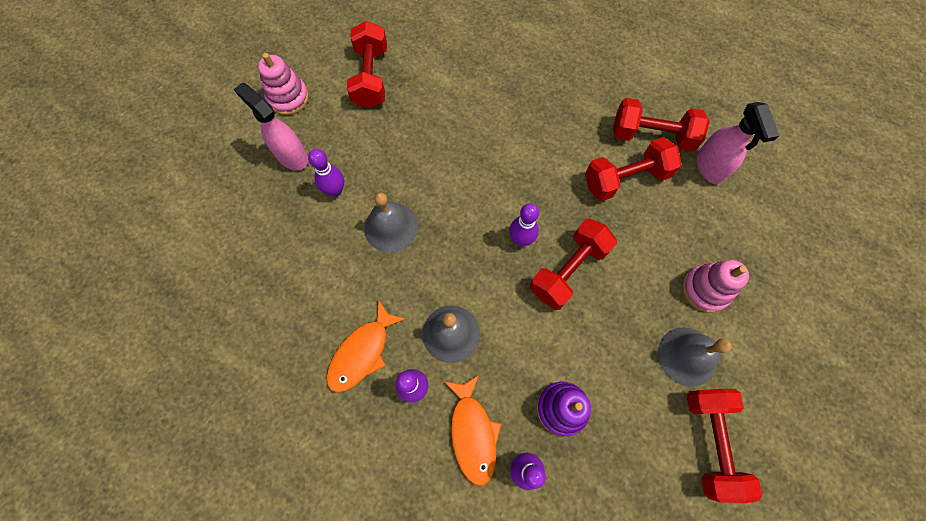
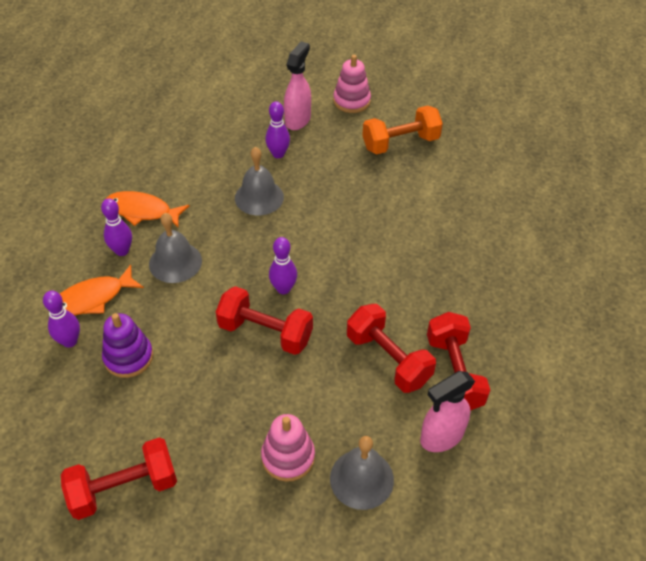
camera: 70 degrees right, 20 degrees down
red dumbbell [347,21,387,108] -> orange dumbbell [362,106,443,155]
grey bell [658,327,732,387] -> grey bell moved to [330,436,394,510]

